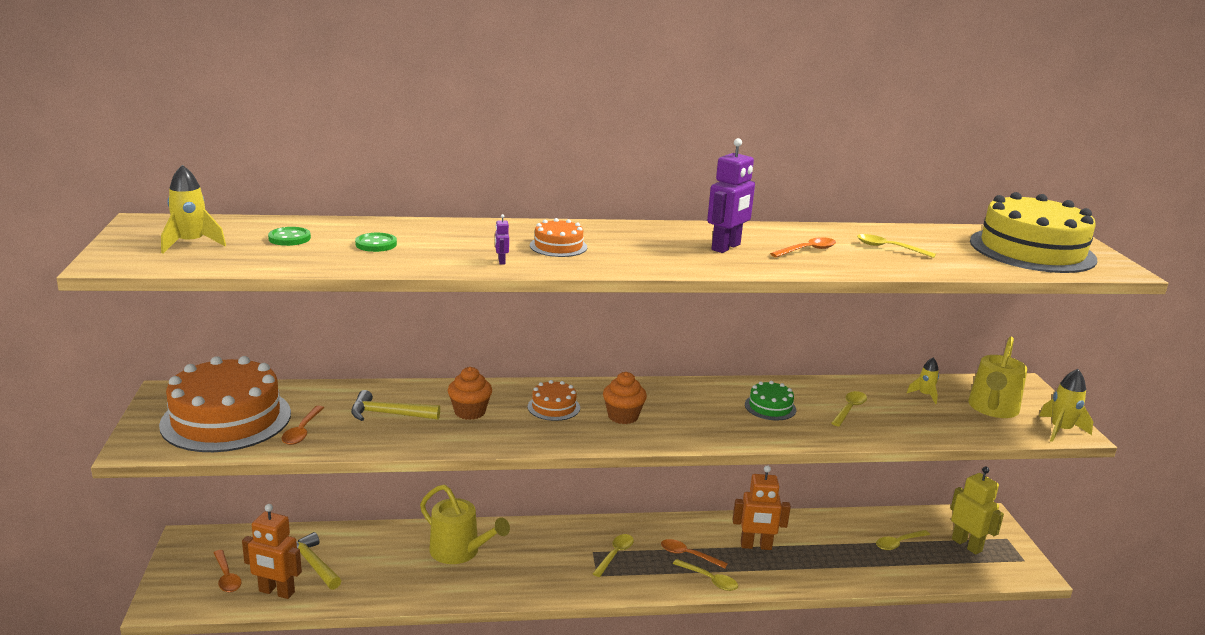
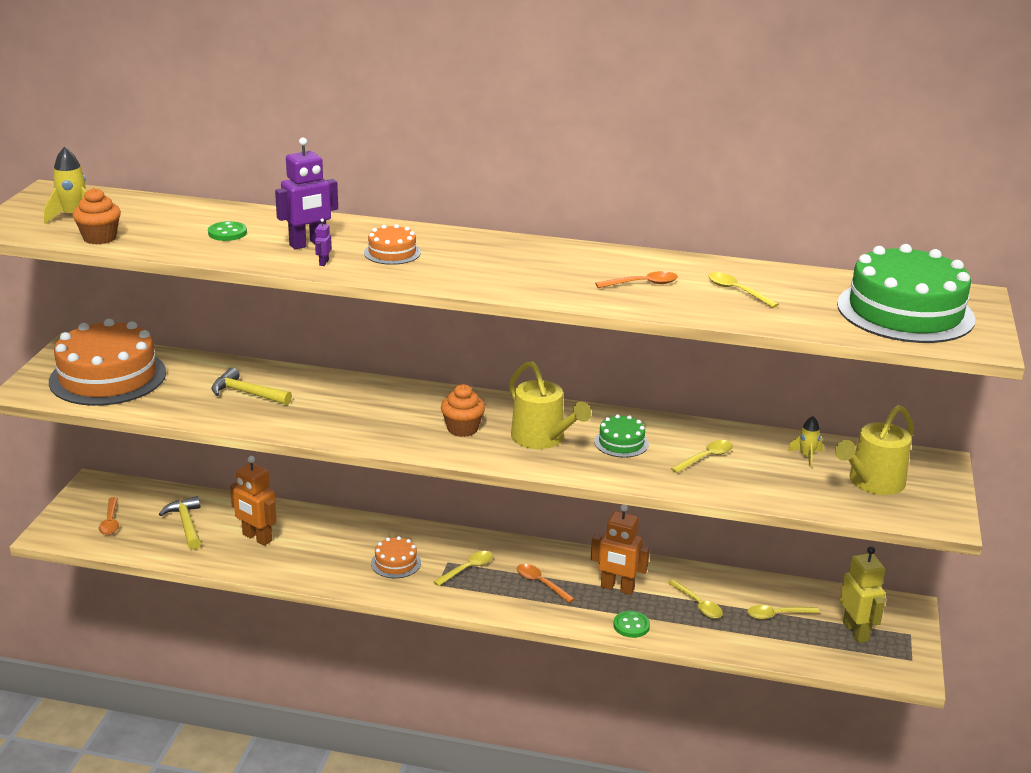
camera: 20 degrees right, 5 degrees up
orange robot [242,504,302,599] -> orange robot moved to [230,456,277,546]
green button [268,227,311,246] -> green button moved to [613,611,650,638]
orange spoon [281,406,324,445] -> none
yellow watering can [420,485,510,564] -> yellow watering can moved to [509,361,591,449]
orange cupcake [448,367,492,420] -> orange cupcake moved to [73,188,121,245]
orange cake [528,380,580,421] -> orange cake moved to [371,536,421,578]
yellow spoon [673,559,738,591] -> yellow spoon moved to [668,579,723,618]
purple robot [707,138,755,253] -> purple robot moved to [275,137,338,249]
yellow cake [970,192,1097,273] -> green cake [837,244,975,343]
yellow rocket [1039,369,1093,442] -> none

